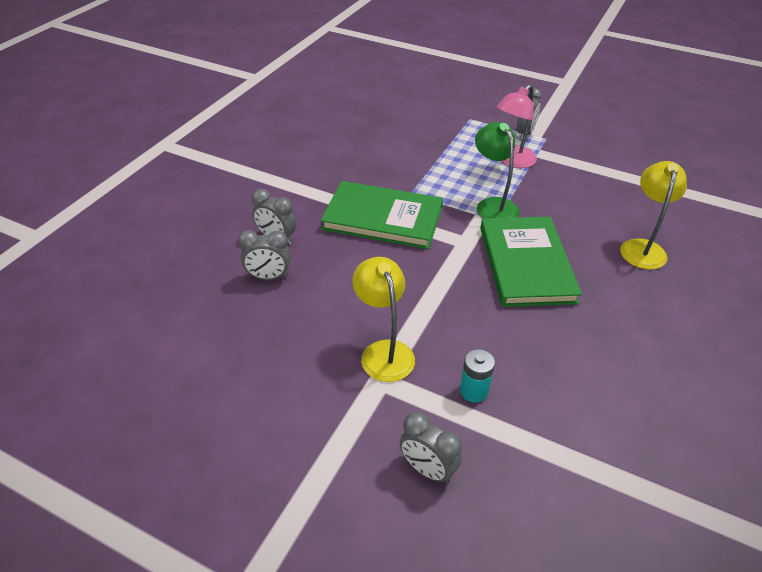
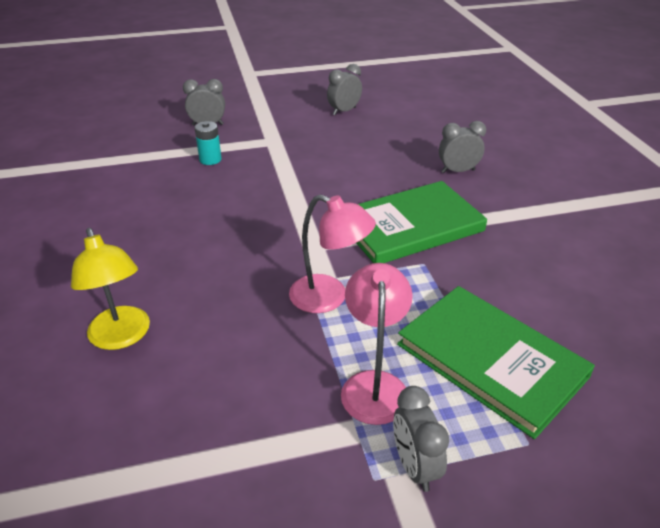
camera: 140 degrees right, 5 degrees down
grey clock [239,230,290,280] -> grey clock moved to [327,64,362,115]
yellow lamp [352,257,415,382] -> none
green lamp [475,122,519,218] -> pink lamp [289,194,376,313]
green book [480,217,582,307] -> green book moved to [397,286,595,439]

